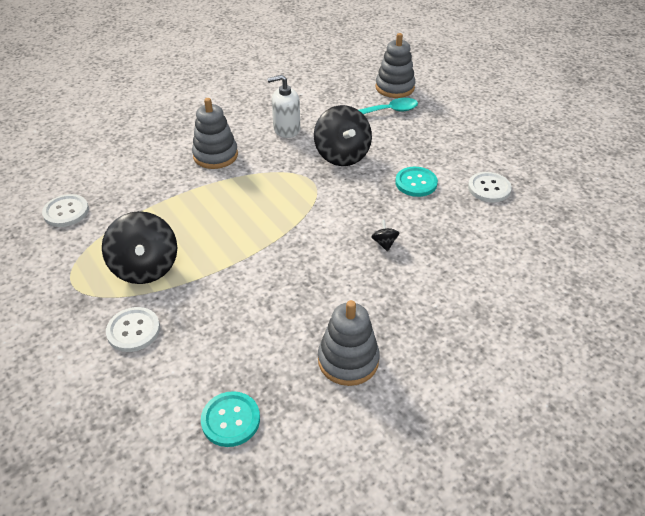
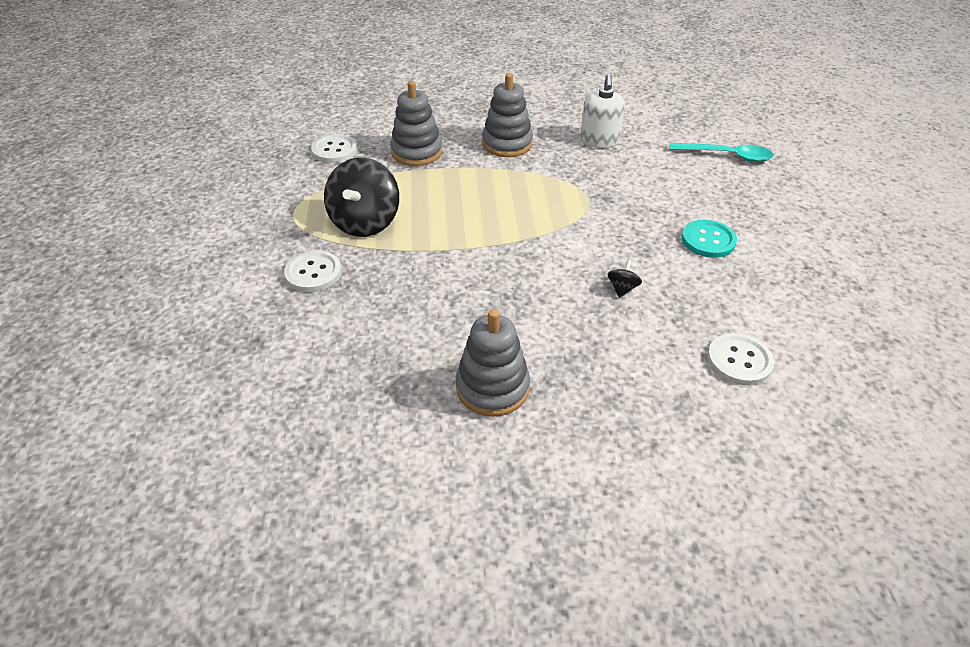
camera: 30 degrees right, 0 degrees up
turquoise button [201,391,260,447] -> none
white soap dispenser [267,75,300,138] -> white soap dispenser turned 105 degrees counterclockwise [580,74,625,148]
black spinning top [314,105,372,166] -> none
grey stacking toy [375,33,416,98] -> grey stacking toy moved to [390,81,442,166]
white button [468,172,512,202] -> white button moved to [707,333,774,385]

